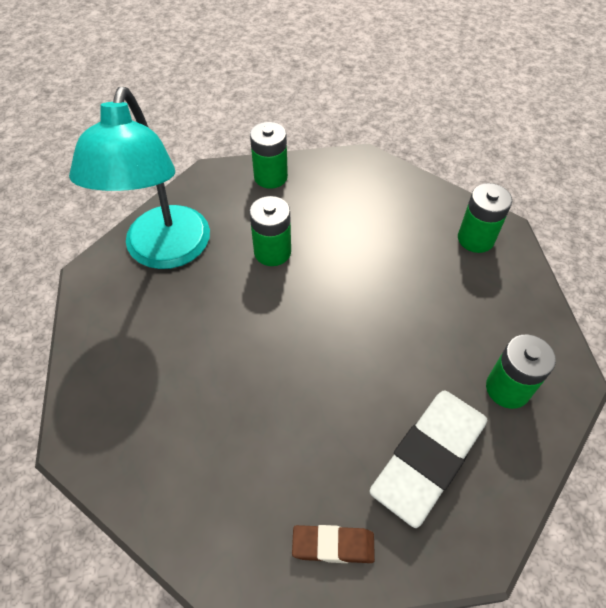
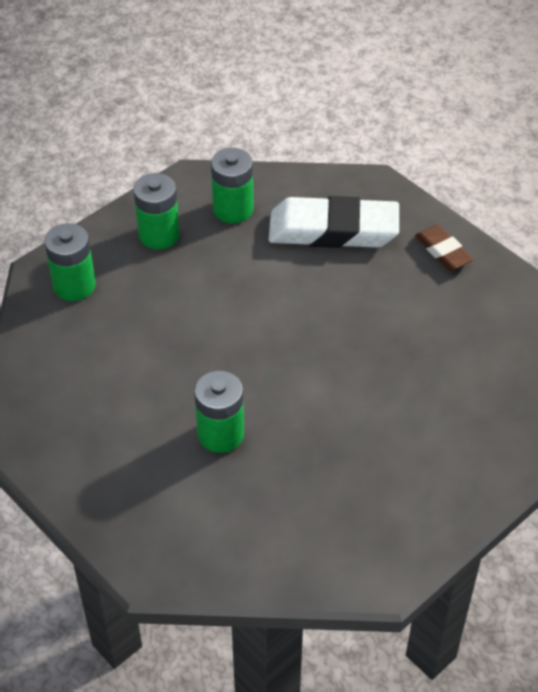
camera: 125 degrees left, 5 degrees down
turquoise lamp [69,87,210,269] -> none
green battery [250,122,288,189] -> green battery moved to [133,173,180,249]

